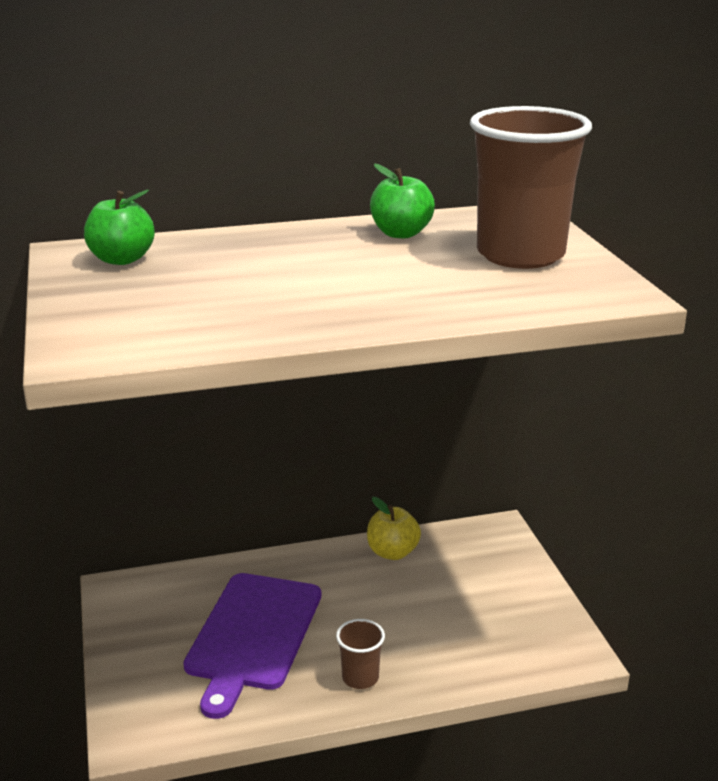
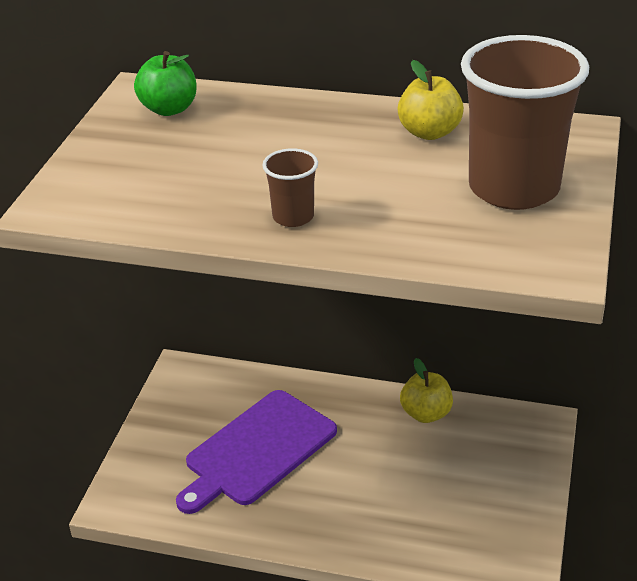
camera: 30 degrees right, 10 degrees up
brown cup [336,619,385,689] -> brown cup moved to [262,148,318,227]
green apple [370,163,435,238] -> yellow apple [398,60,464,140]

